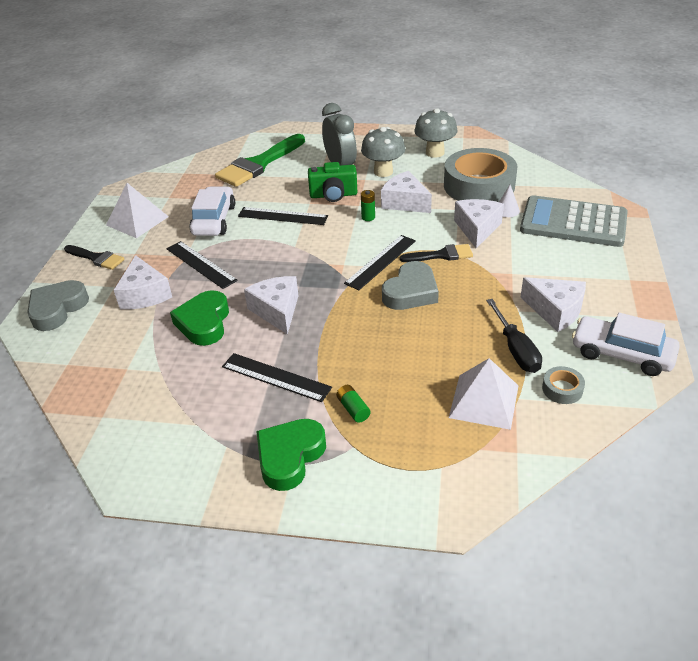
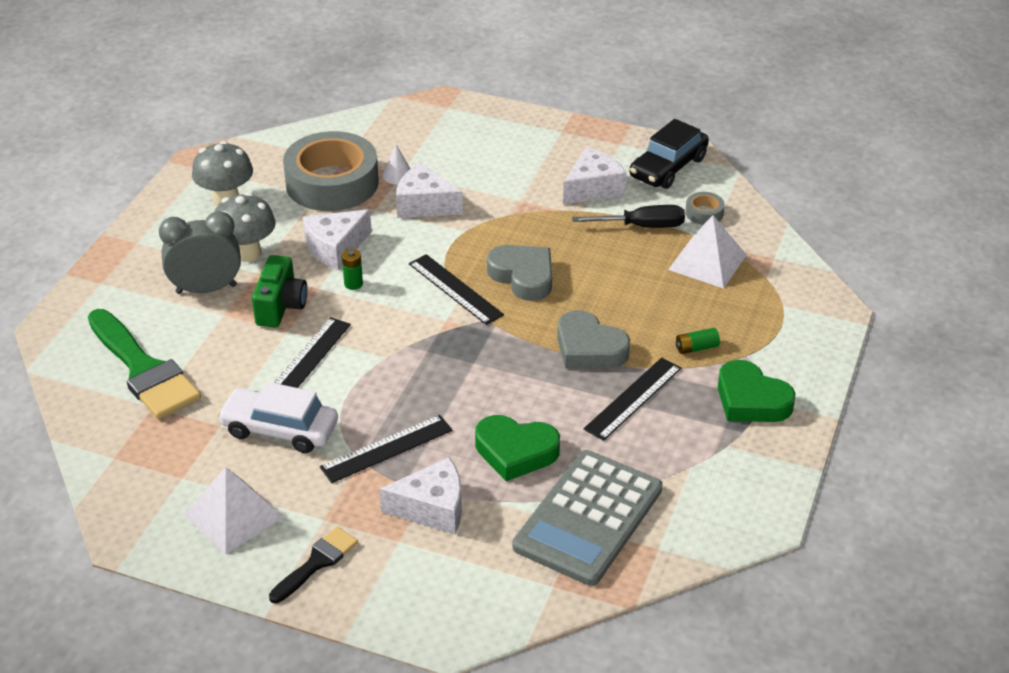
camera: 80 degrees left, 0 degrees up
grey heart [27,280,89,331] -> grey heart moved to [557,310,630,369]
white cheese [244,276,298,335] -> none
black brush [400,244,473,262] -> none
grey calculator [520,195,628,247] -> grey calculator moved to [513,450,663,586]
white car [572,313,680,376] -> black car [630,119,709,189]

